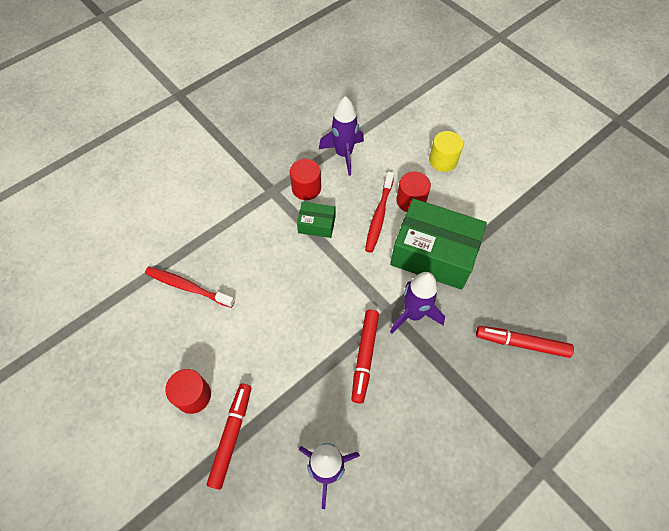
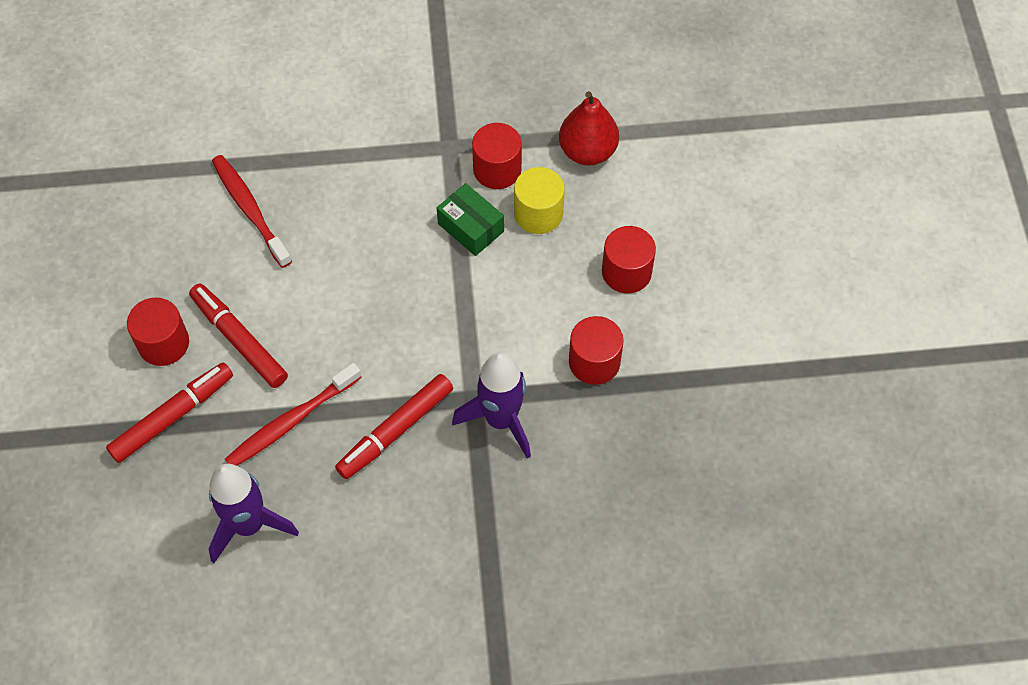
camera: 35 degrees right, 0 degrees up
purple rocket [319,96,364,176] -> red pear [559,91,619,166]
red toothbrush [365,172,394,253] -> red toothbrush moved to [225,363,362,466]
green box [390,199,487,290] -> red cylinder [569,316,624,385]
yellow cylinder [429,131,463,172] -> yellow cylinder moved to [514,167,565,234]
red marker [476,326,574,358] -> red marker moved to [189,284,288,388]

